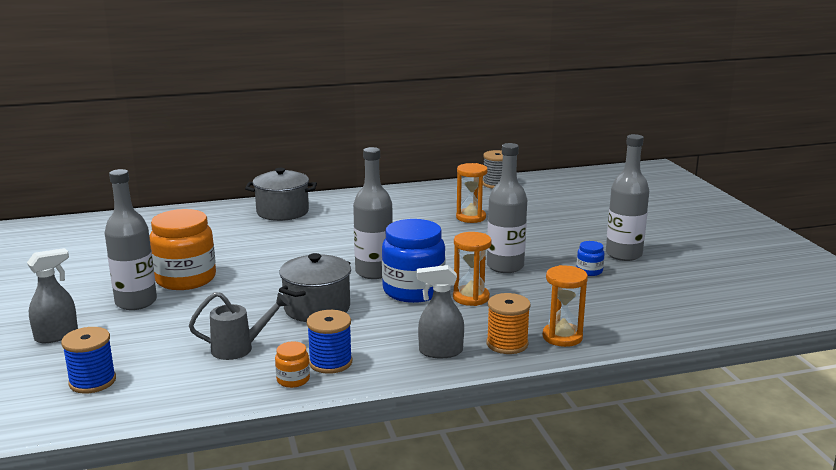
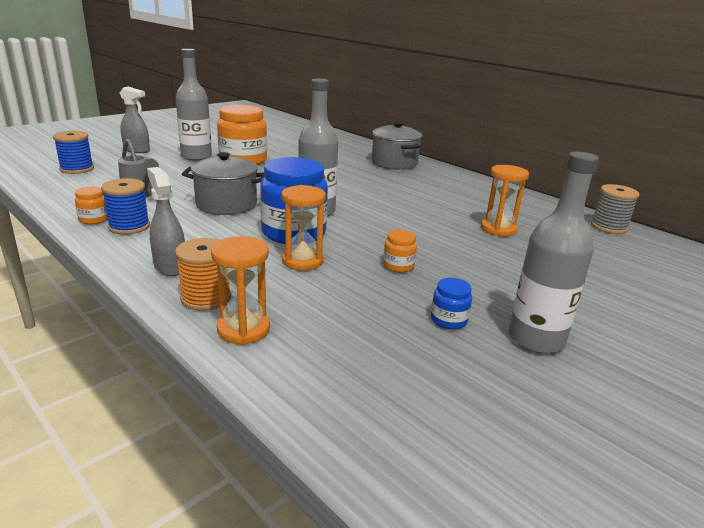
camera: 60 degrees right, 5 degrees up
grey bottle [487,143,527,273] -> orange jar [383,230,417,273]

